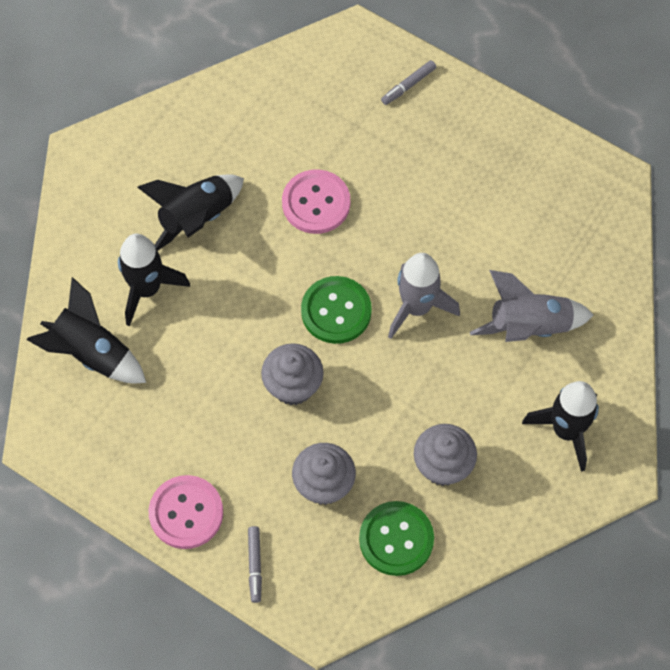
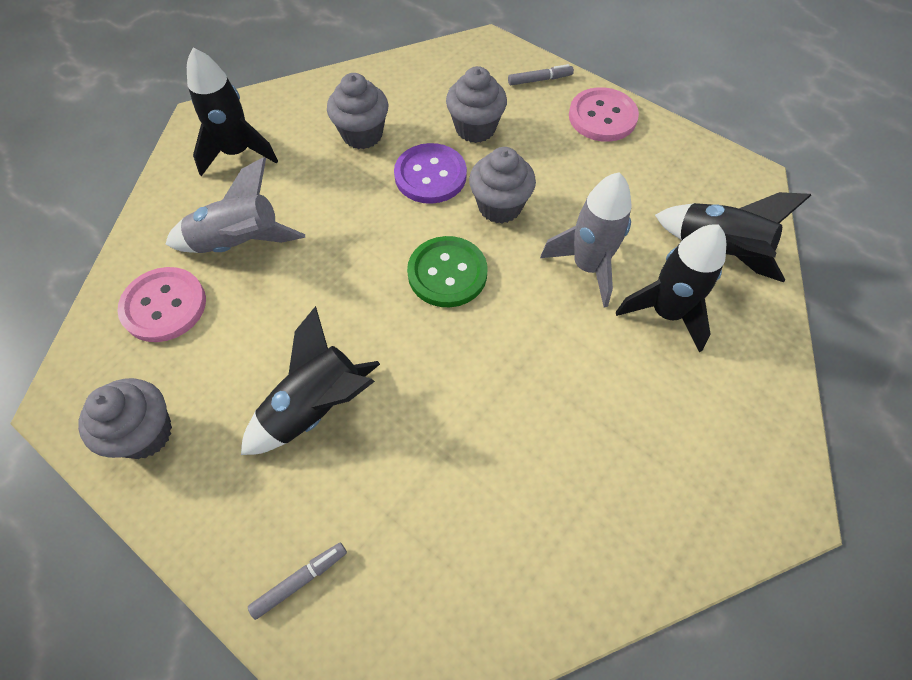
camera: 175 degrees left, 5 degrees down
black rocket [137,174,244,251] -> black rocket moved to [241,306,380,455]
grey marker [248,526,262,603] -> grey marker turned 75 degrees clockwise [508,64,574,85]
pink button [282,169,350,234] -> pink button moved to [117,267,206,342]
green button [359,501,434,576] -> none
grey rocket [388,253,460,339] -> grey rocket moved to [540,173,632,307]
none -> grey cupcake [78,378,172,459]
none -> purple button [394,143,467,204]

